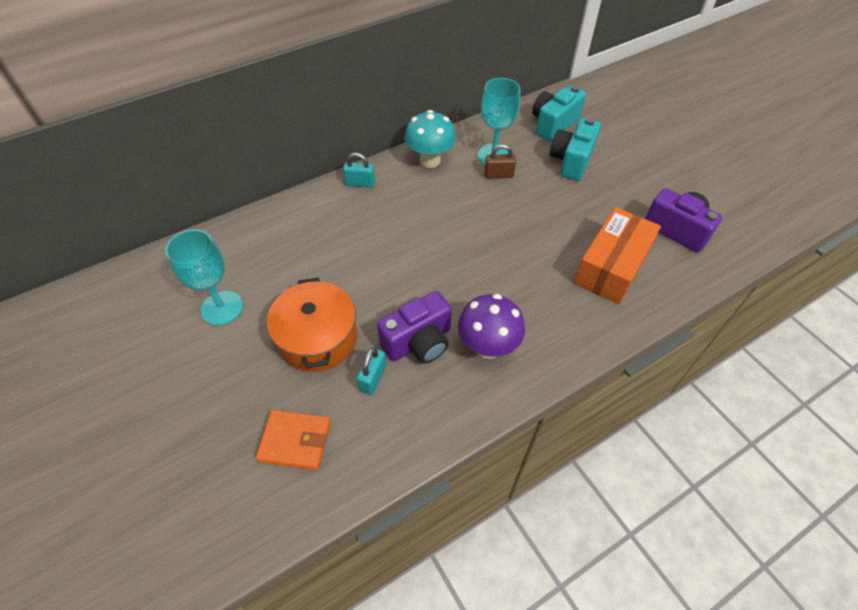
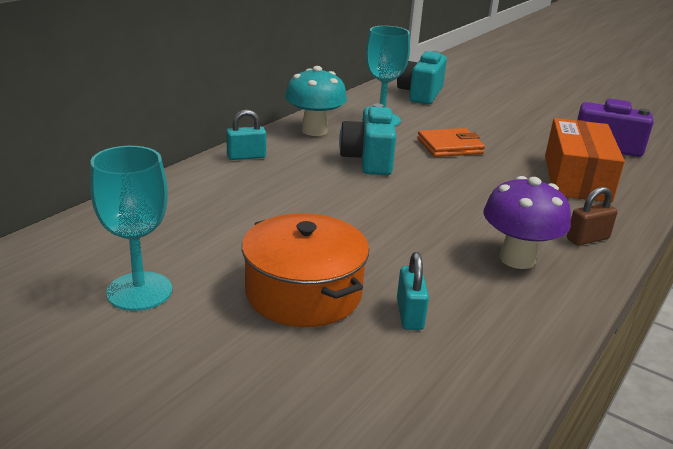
camera: 25 degrees left, 25 degrees down
orange wallet [256,410,331,470] -> orange wallet moved to [417,128,485,157]
purple camera [377,291,452,364] -> none
brown padlock [485,144,516,178] -> brown padlock moved to [567,187,618,246]
turquoise camera [550,118,601,181] -> turquoise camera moved to [339,104,396,175]

